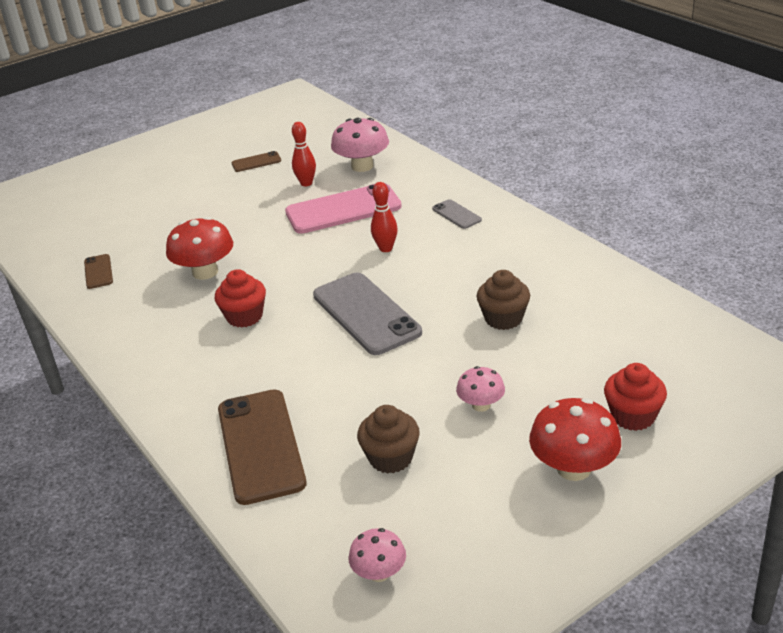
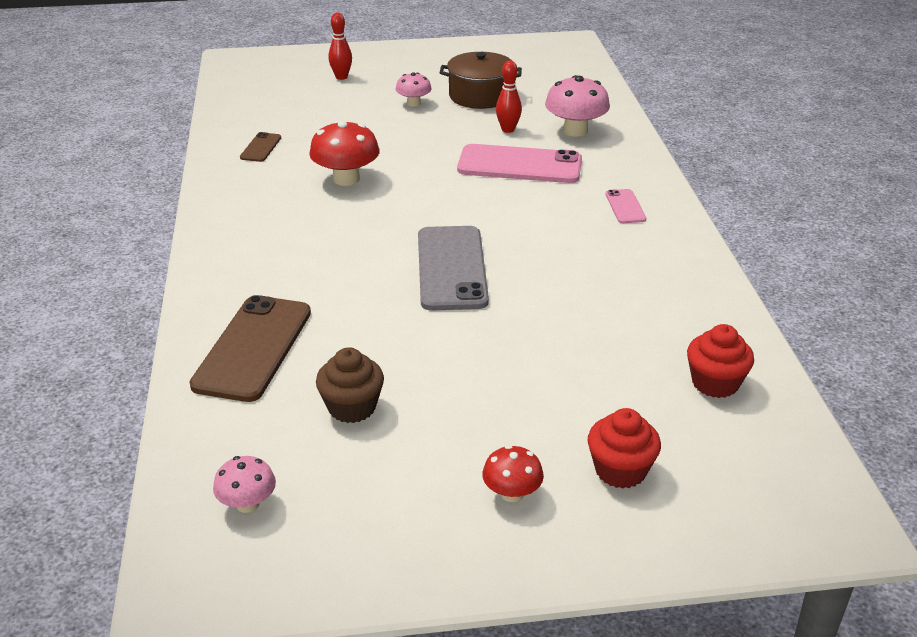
camera: 25 degrees right, 0 degrees up
red cupcake [215,269,266,328] -> red cupcake moved to [687,324,754,398]
brown phone [231,151,281,172] -> brown pot [440,52,522,109]
red bowling pin [371,182,398,252] -> red bowling pin moved to [328,12,352,80]
grey phone [432,199,482,229] -> pink phone [606,189,646,223]
pink mushroom [456,366,505,412] -> pink mushroom moved to [396,72,432,107]
brown cupcake [477,270,530,330] -> none
red mushroom [529,398,621,481] -> red mushroom [482,445,544,502], size x0.59

